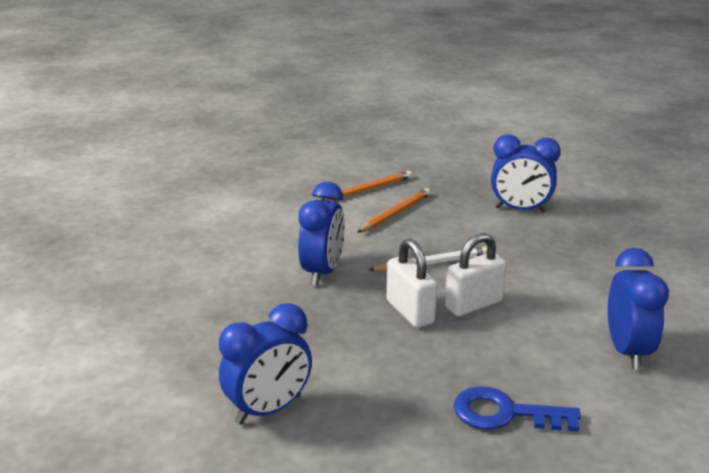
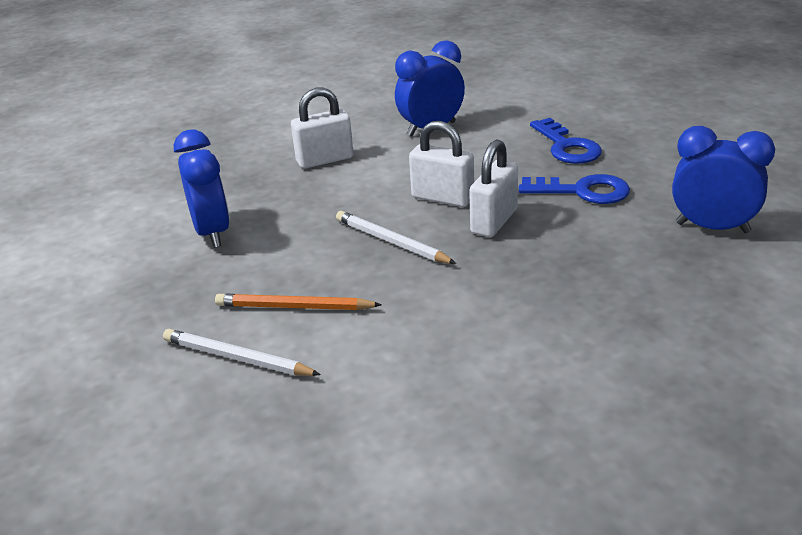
camera: 120 degrees left, 5 degrees up
blue clock [298,182,345,286] -> none
orange pencil [321,171,413,201] -> white pencil [163,329,321,376]
none -> white padlock [291,88,354,169]
none -> blue key [519,174,630,204]

